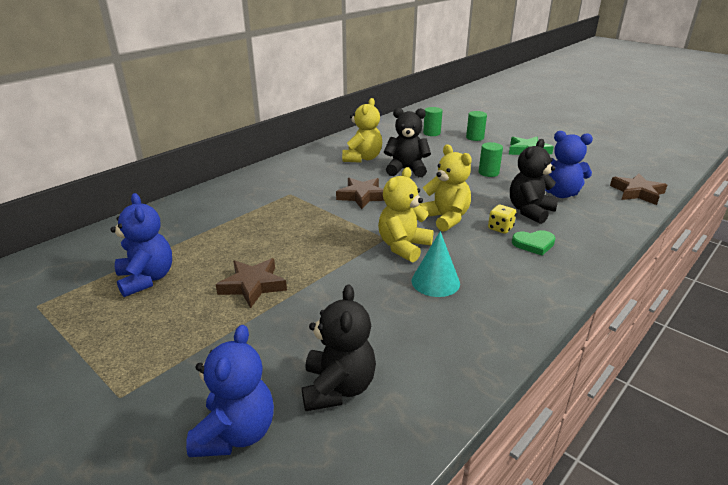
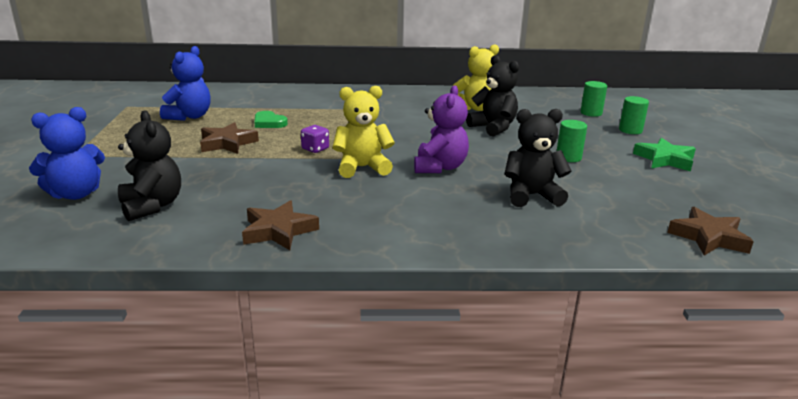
camera: 45 degrees right, 5 degrees down
black teddy bear [302,284,376,411] -> black teddy bear turned 75 degrees counterclockwise [118,110,181,221]
brown star [336,178,384,209] -> brown star moved to [242,200,319,250]
turquoise cone [412,231,460,297] -> none
yellow teddy bear [420,144,472,232] -> purple teddy bear [414,85,469,173]
yellow dice [488,205,516,234] -> none
green heart [512,230,555,255] -> green heart moved to [254,111,288,128]
blue teddy bear [545,131,593,198] -> none
none -> purple dice [301,125,329,153]

